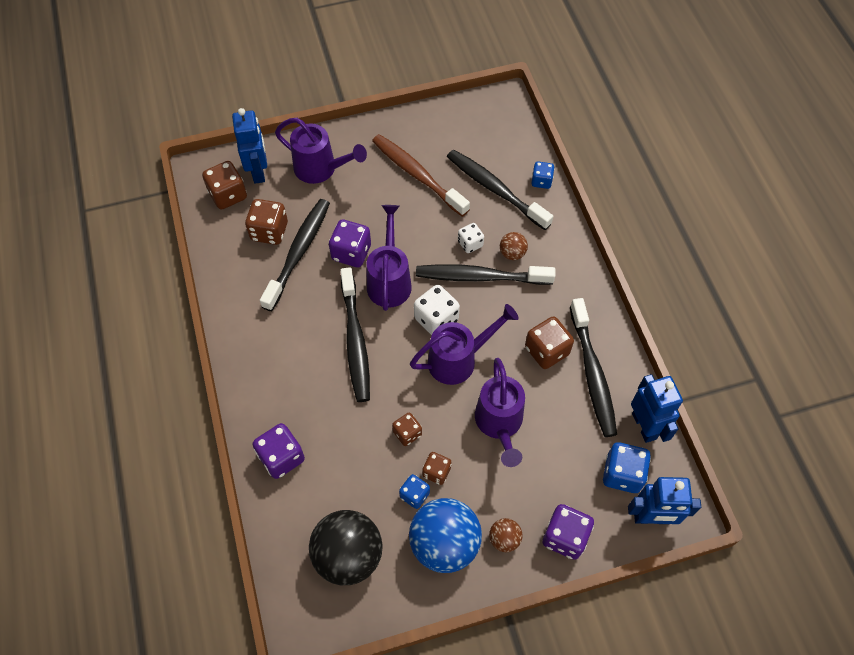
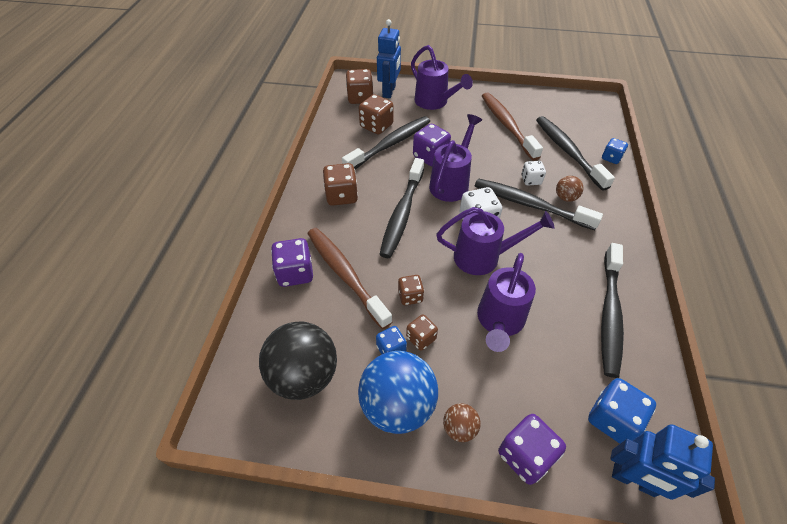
camera: 25 degrees right, 10 degrees down
brown dice [525,317,574,369] -> brown dice moved to [323,163,358,206]
blue robot [631,374,683,443] -> none
none -> brown toothbrush [307,228,392,329]

